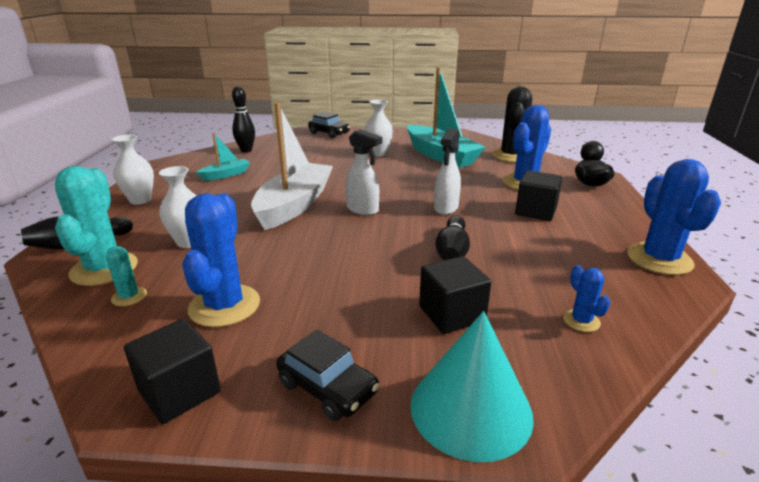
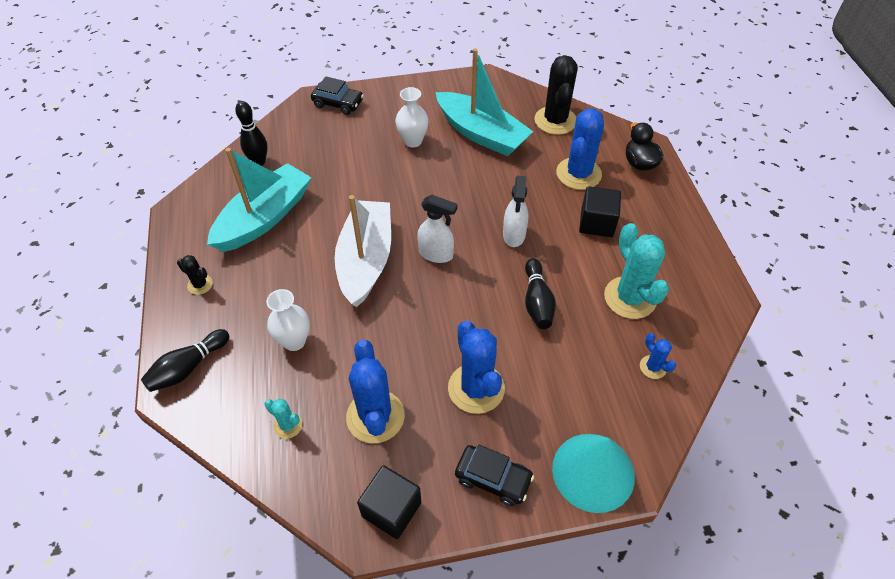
camera: 15 degrees left, 25 degrees up
turquoise cactus [55,166,138,286] -> turquoise cactus moved to [604,223,669,319]
white vase [111,134,154,205] -> black cactus [177,255,213,295]
turquoise boat [196,133,250,181] -> turquoise boat [207,148,311,252], size x2.09
black cube [419,256,491,334] -> none
blue cactus [627,159,721,275] -> blue cactus moved to [448,321,505,414]

